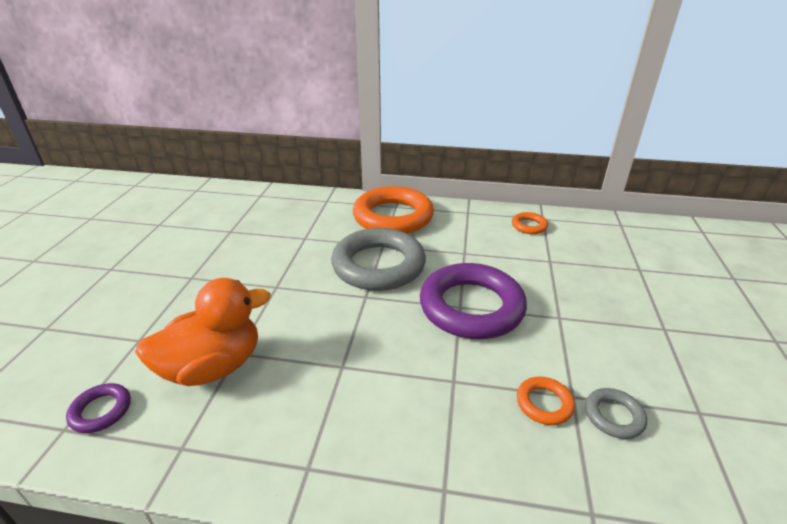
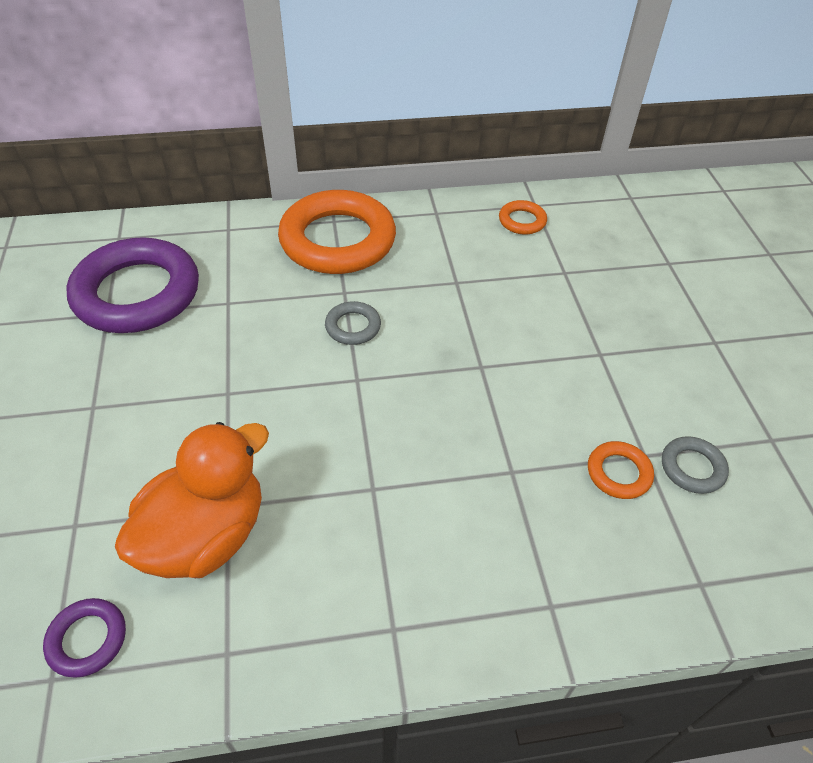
camera: 20 degrees left, 15 degrees up
grey ring [331,228,426,291] -> grey ring [325,301,381,345], size x0.43
purple ring [420,263,527,339] -> purple ring moved to [66,237,199,333]

